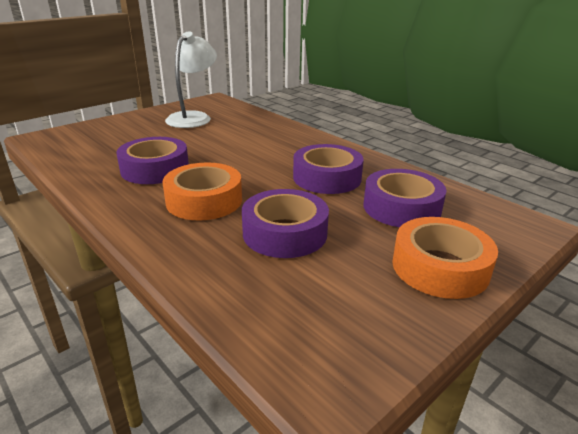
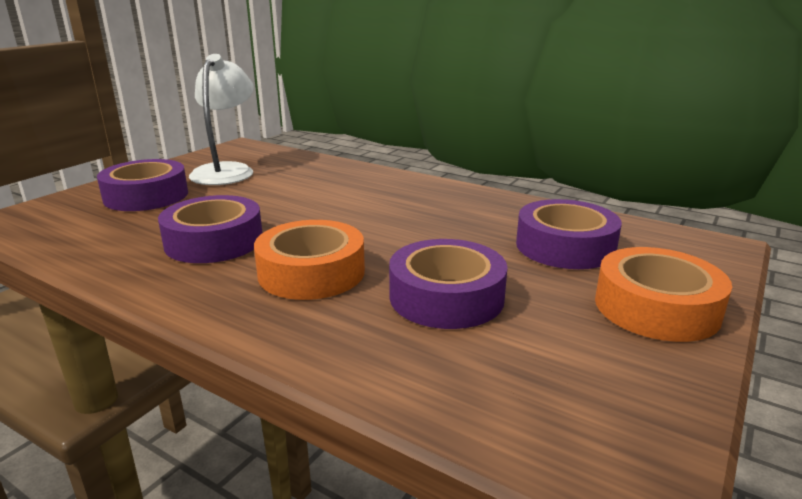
camera: 15 degrees left, 5 degrees down
purple tape [293,144,364,194] -> purple tape moved to [97,159,188,211]

